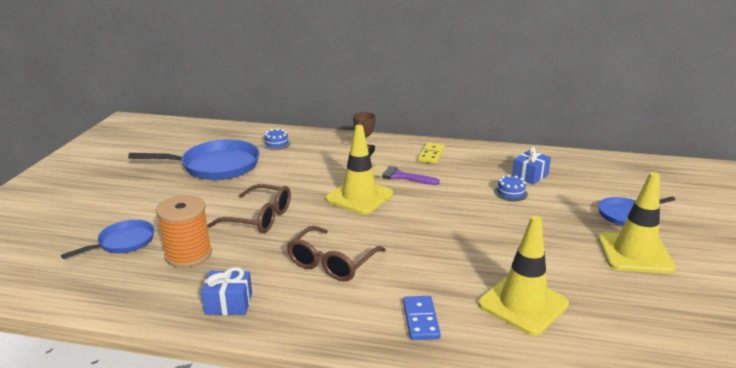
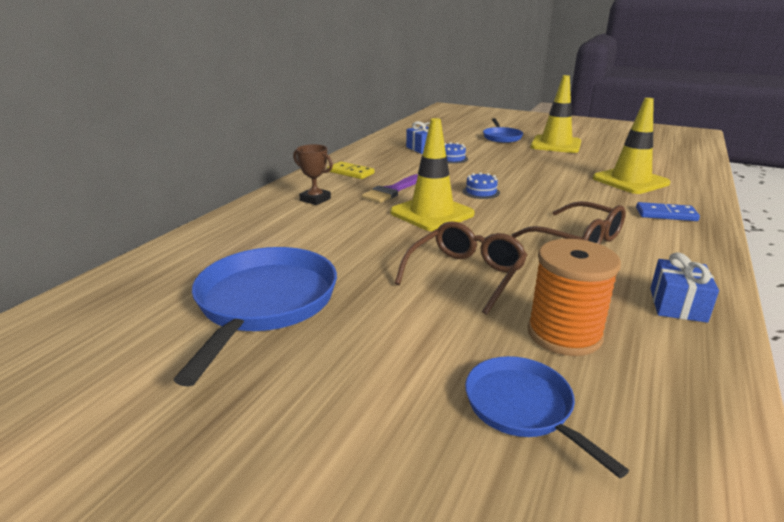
camera: 75 degrees left, 0 degrees up
blue cake [263,128,291,150] -> blue cake moved to [463,172,500,199]

